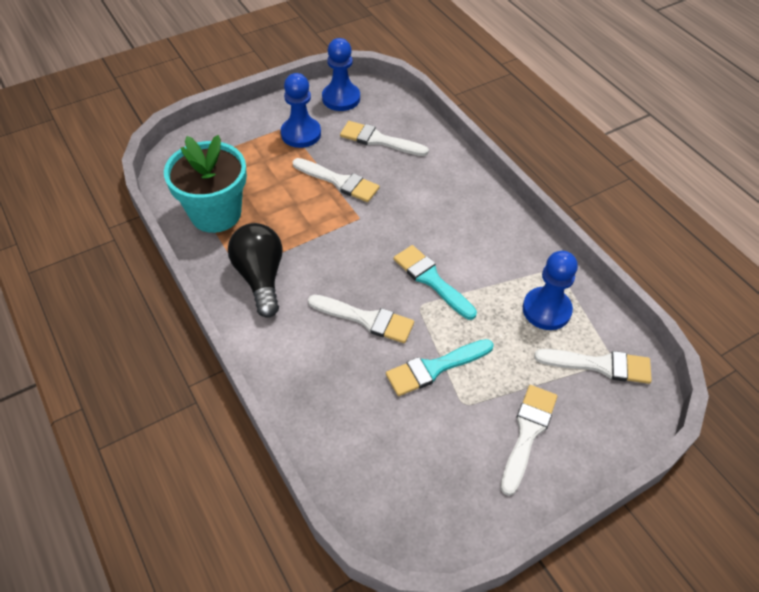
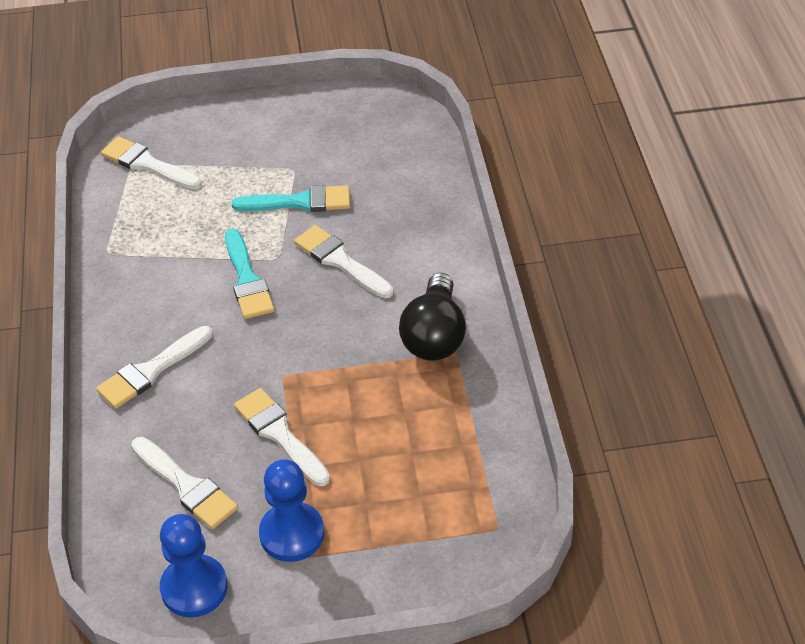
camera: 155 degrees left, 5 degrees down
turquoise flower pot [164,135,247,233] -> none
white brush [501,385,557,496] -> white brush moved to [96,326,212,409]
blue pawn [523,251,578,330] -> none

